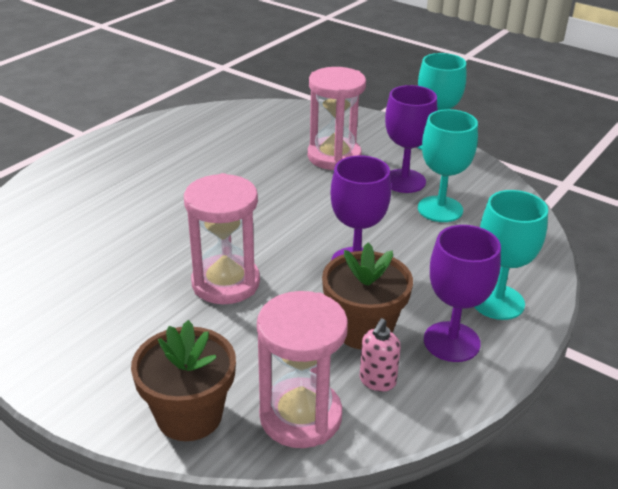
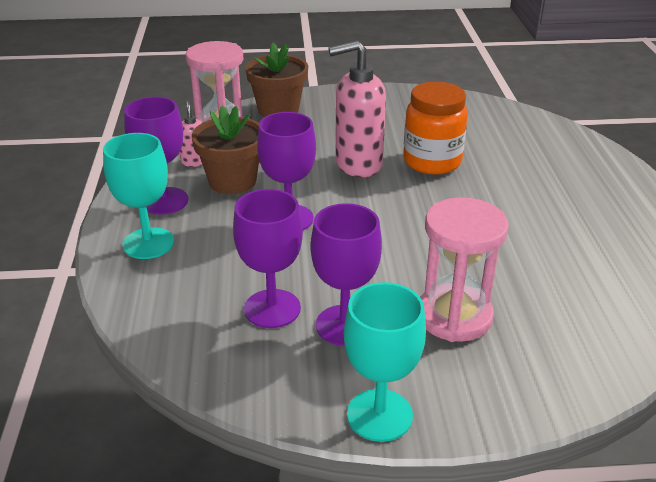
camera: 140 degrees right, 0 degrees up
pink hourglass [184,173,260,304] -> pink soap dispenser [328,40,386,177]
turquoise goblet [418,109,478,222] -> purple goblet [233,189,303,328]
none -> orange jar [403,82,468,175]

